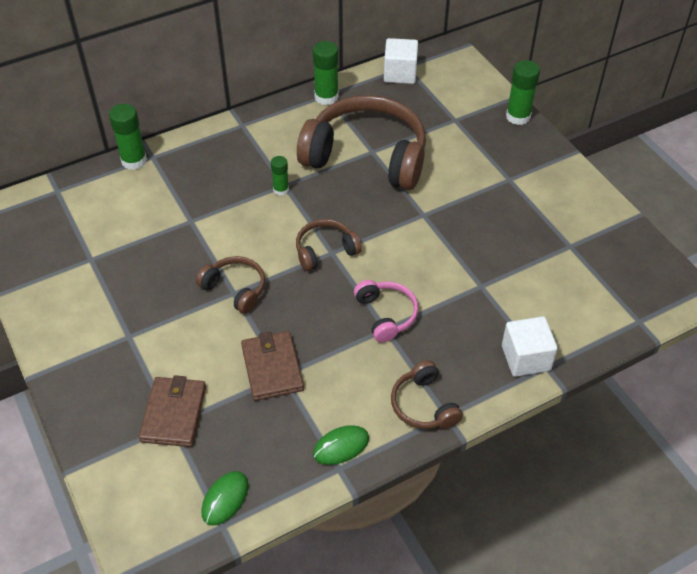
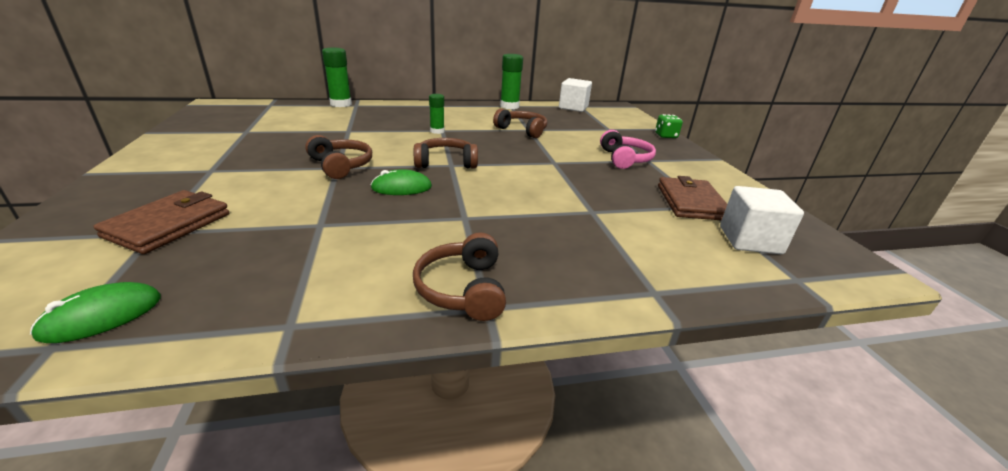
camera: 15 degrees right, 20 degrees down
brown wallet [241,331,304,401] -> brown wallet moved to [658,176,727,220]
brown headphones [297,95,426,190] -> brown headphones [493,108,547,138], size x0.47
green mouse [313,425,369,465] -> green mouse moved to [371,169,432,195]
pink headphones [354,280,418,342] -> pink headphones moved to [600,130,656,169]
white cube [502,316,558,377] -> white cube moved to [720,186,804,254]
green glue stick [506,60,540,125] -> green dice [655,114,683,138]

